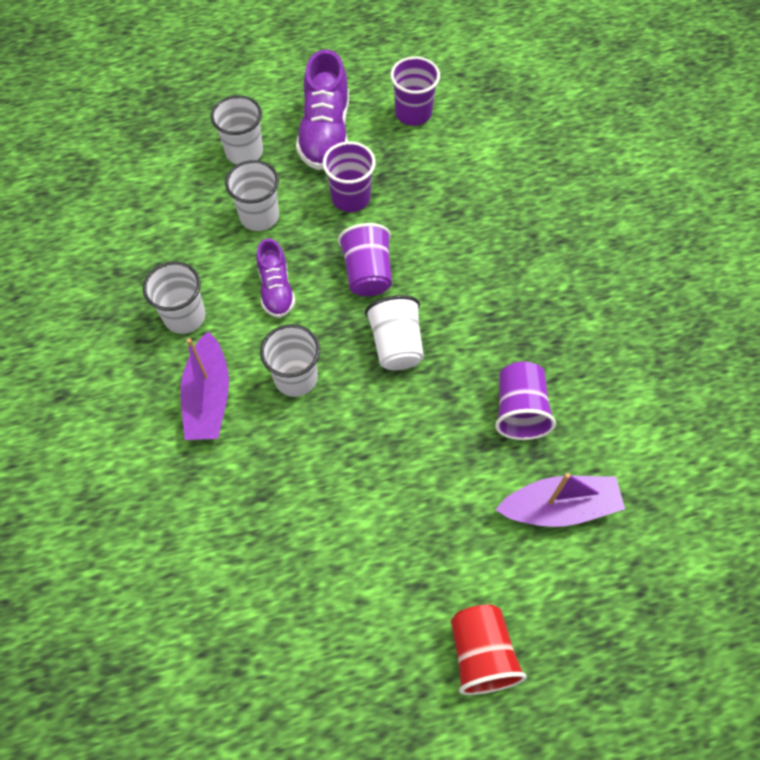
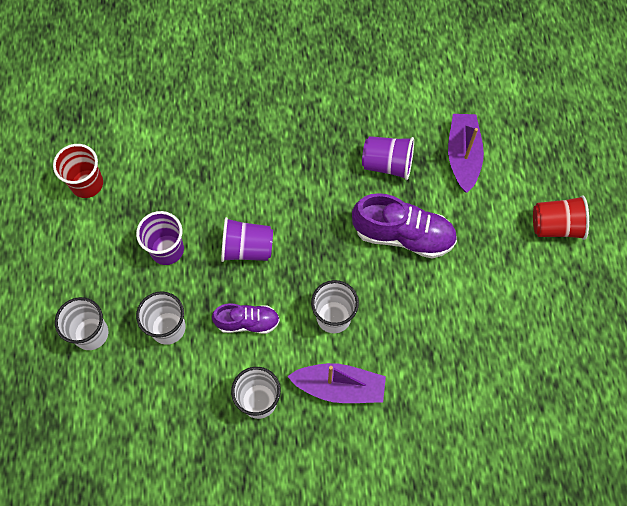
camera: 80 degrees left, 5 degrees up
purple shoe [296,49,349,170] -> purple shoe moved to [352,193,457,259]
white cup [365,295,424,370] -> none
purple cup [390,56,440,126] -> red cup [53,144,103,198]

